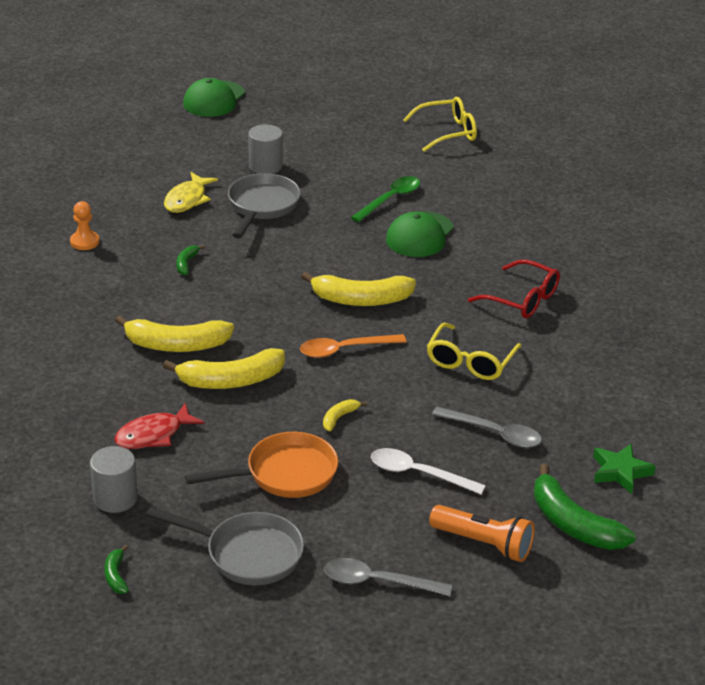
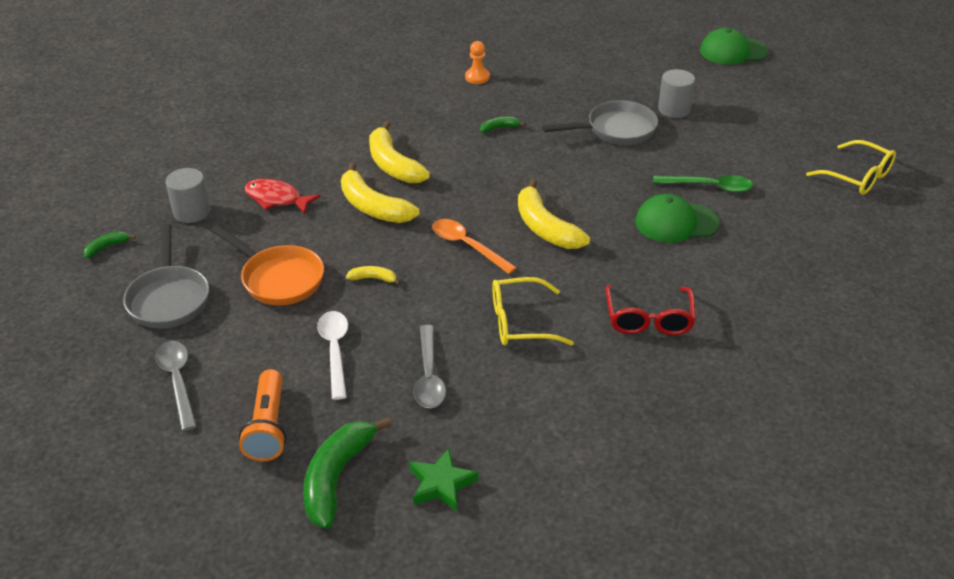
camera: 60 degrees right, 5 degrees up
yellow fish [164,172,218,213] -> none

